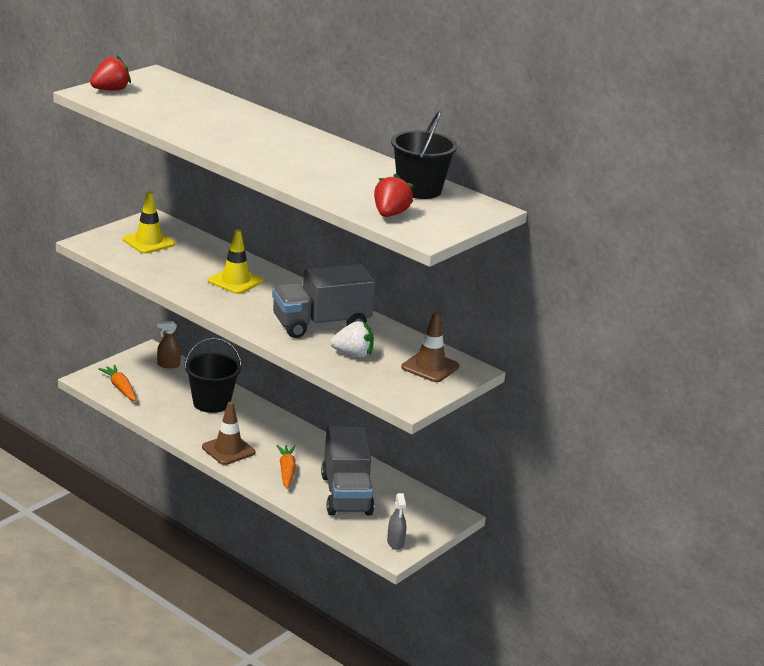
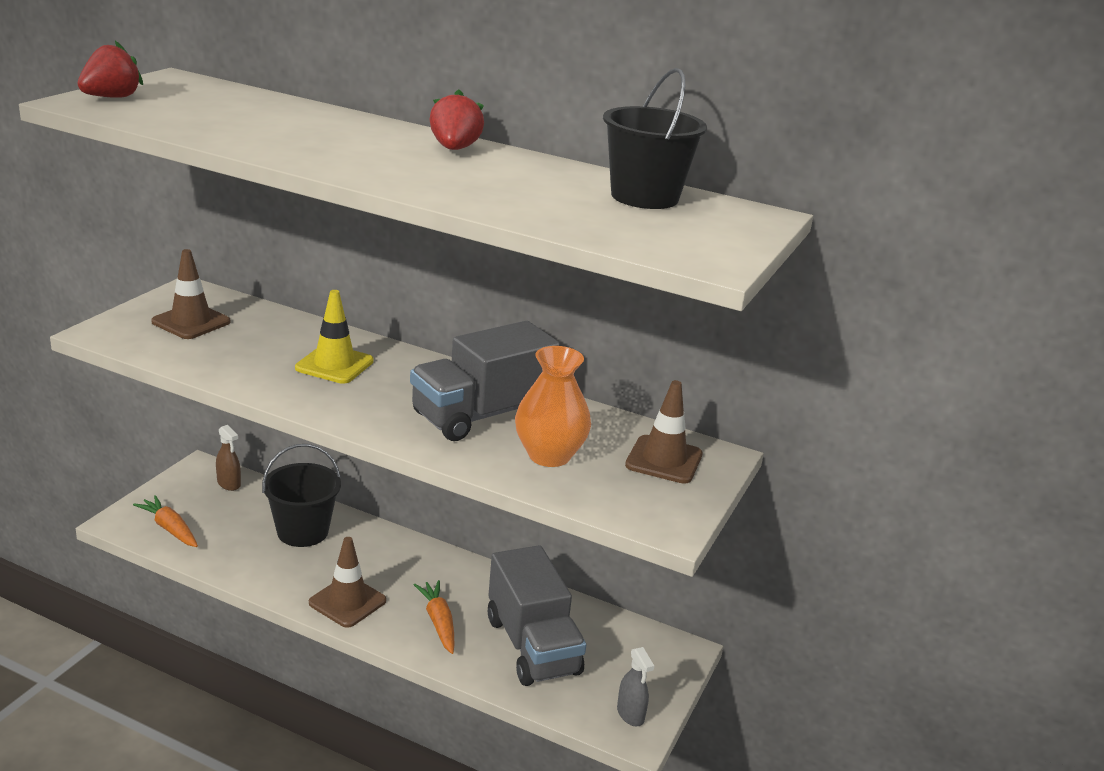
camera: 15 degrees left, 0 degrees up
yellow traffic cone [123,192,175,254] -> brown traffic cone [151,249,231,339]
brown spray bottle [157,321,181,368] -> brown spray bottle turned 120 degrees counterclockwise [216,425,241,491]
white strawberry [331,321,374,357] -> orange vase [515,346,591,467]
red strawberry [374,174,414,217] -> red strawberry moved to [429,89,484,150]

